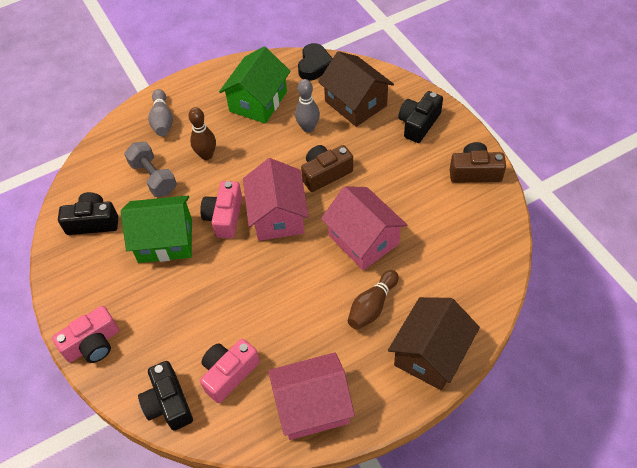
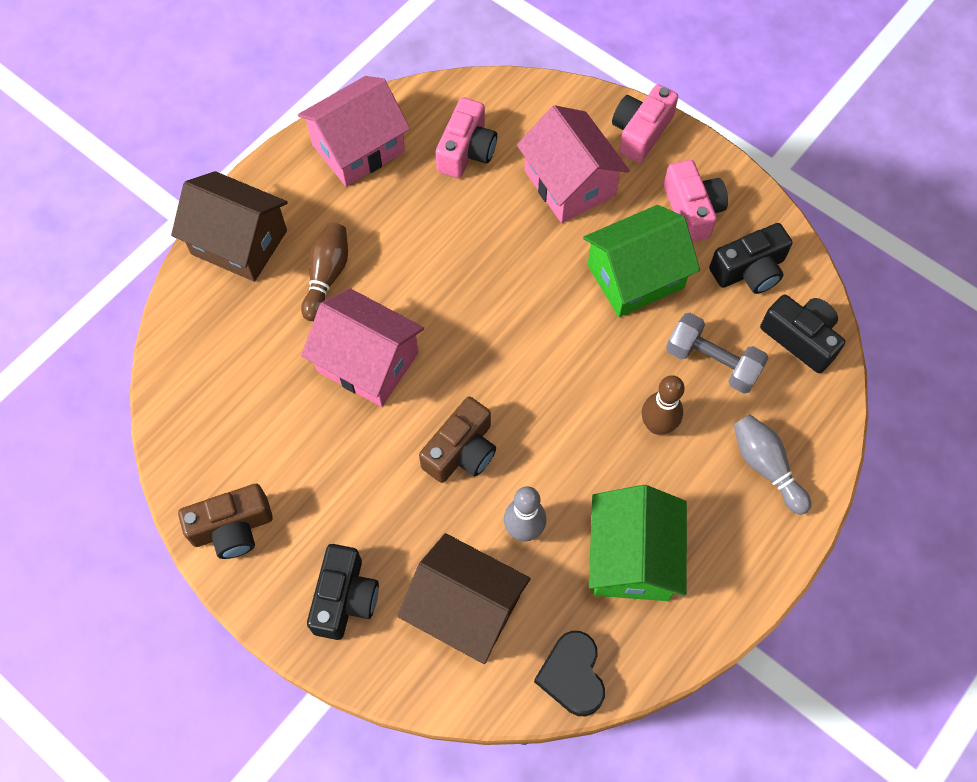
camera: 155 degrees right, 10 degrees up
black camera [138,361,193,430] -> black camera moved to [760,295,845,373]
pink camera [200,181,242,238] -> pink camera moved to [664,160,728,242]
pink house [243,158,309,241] -> pink house moved to [517,105,630,223]
brown house [388,297,480,391] -> brown house turned 75 degrees counterclockwise [171,171,288,282]

